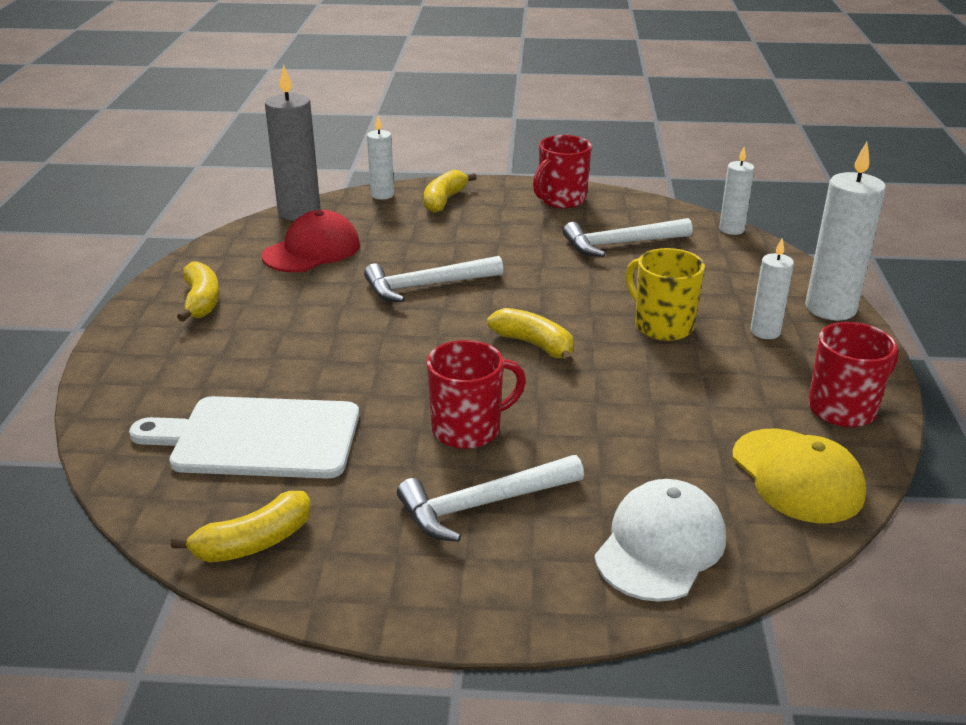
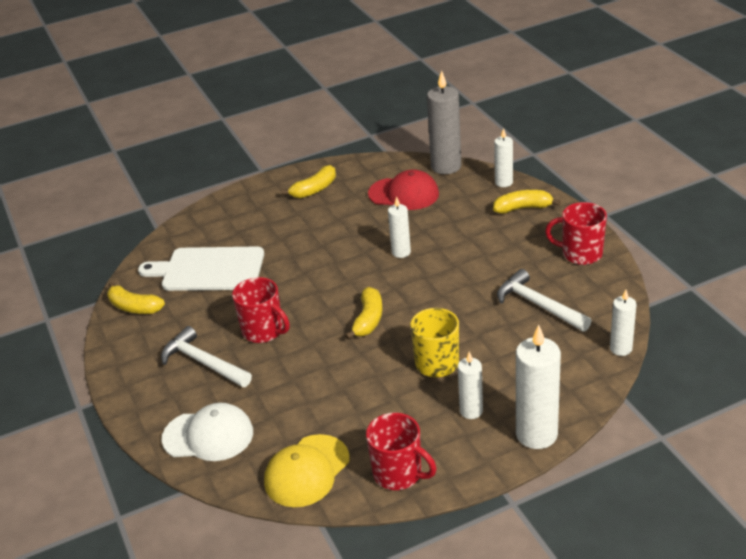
camera: 65 degrees right, 5 degrees up
white cutting board [129,396,359,479] -> white cutting board turned 60 degrees counterclockwise [138,246,264,291]
white hammer [364,256,503,302] -> white candle [388,196,411,258]

